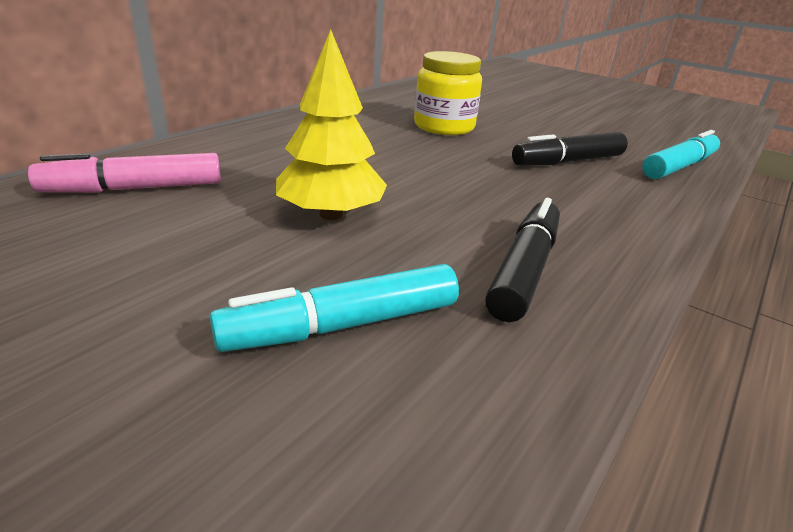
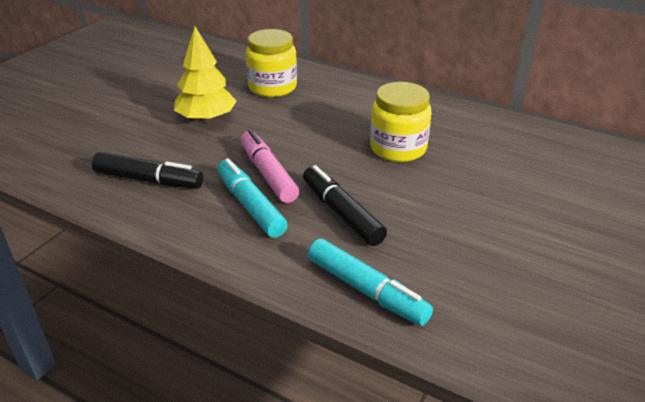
camera: 85 degrees right, 5 degrees up
pink marker [28,153,221,193] -> pink marker moved to [241,130,299,203]
turquoise marker [210,264,459,352] -> turquoise marker moved to [217,158,288,238]
none -> yellow jar [246,29,297,97]

